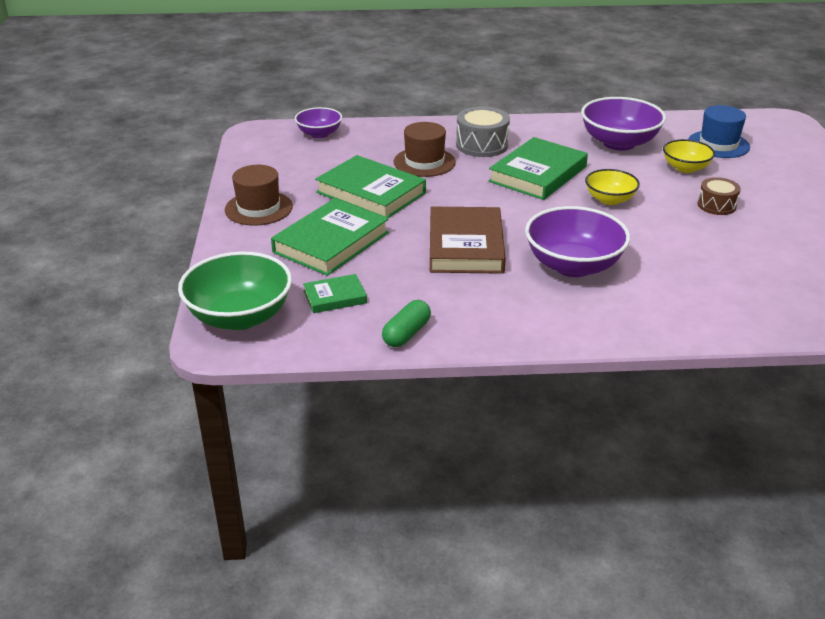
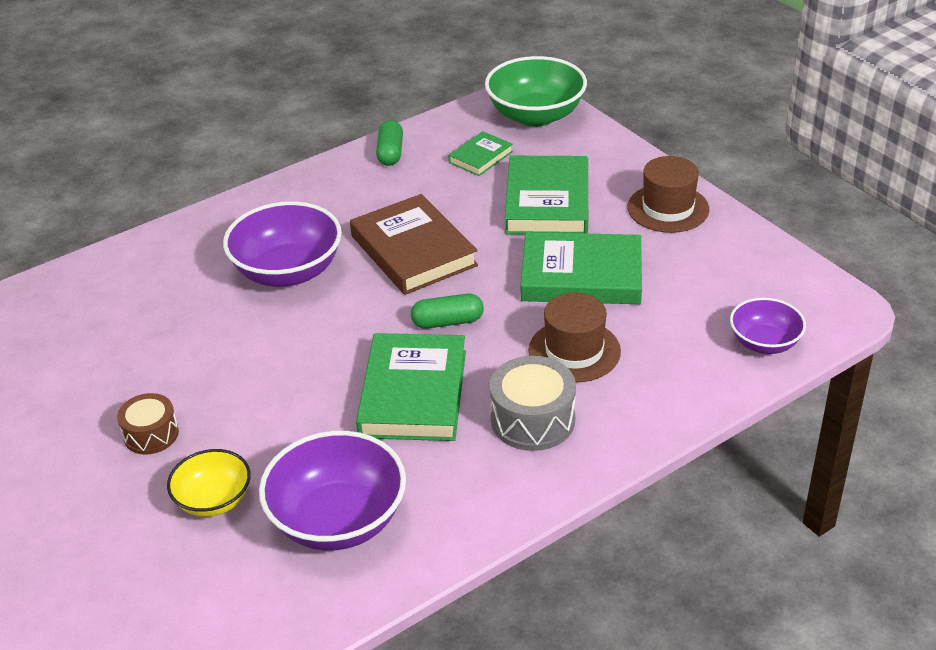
camera: 150 degrees right, 5 degrees up
yellow bowl [585,169,640,205] -> none
blue hat [688,105,750,158] -> none
none -> green capsule [411,294,484,329]

